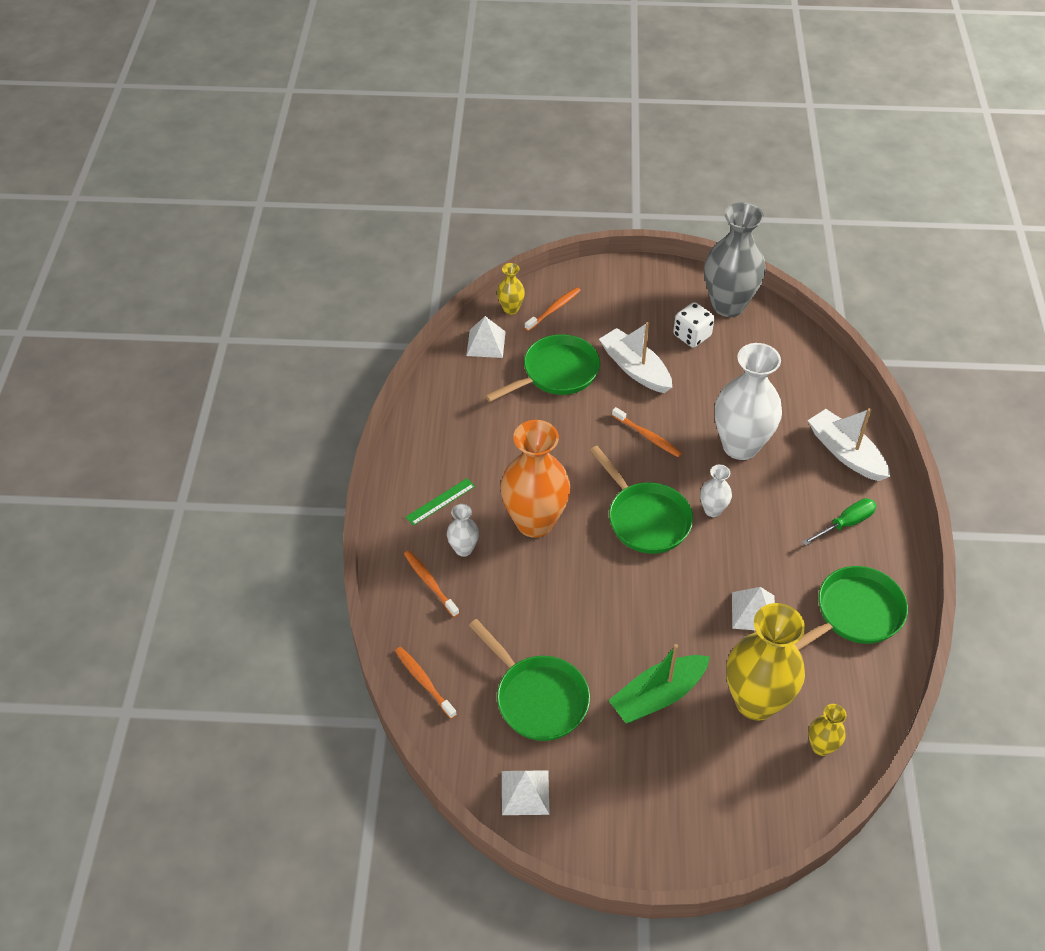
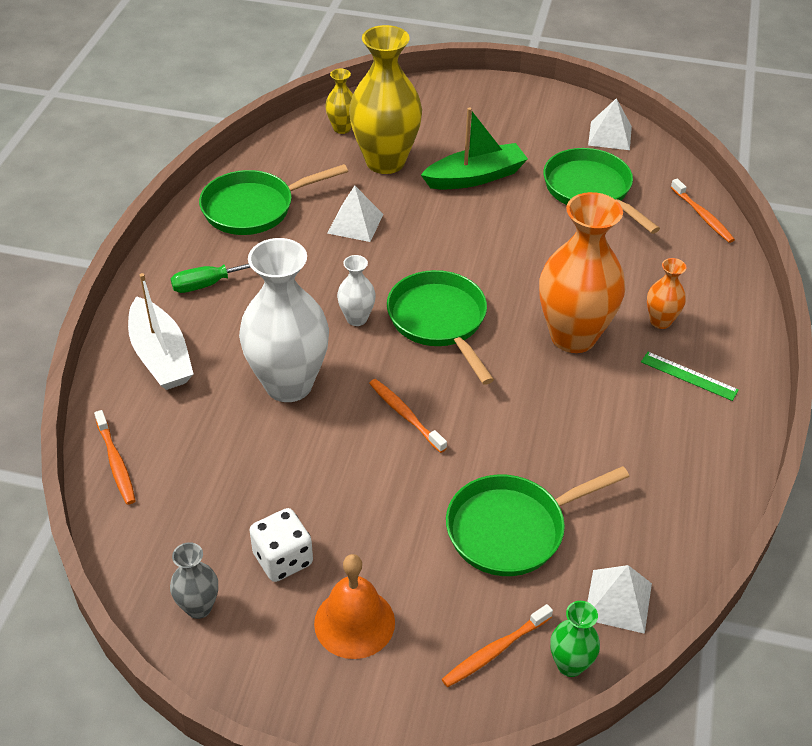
camera: 170 degrees left, 5 degrees down
orange toothbrush [404,550,459,617] -> orange toothbrush moved to [94,410,136,505]
green ruler [406,478,475,526] -> green ruler turned 60 degrees clockwise [641,352,739,401]
white vase [447,504,479,557] -> orange vase [647,258,686,329]
yellow vase [497,263,525,315] -> green vase [550,601,600,677]
white boat [599,322,672,393] -> none
grey vase [704,202,765,317] -> grey vase [170,542,218,619], size x0.46
none -> orange bell [314,554,395,659]

